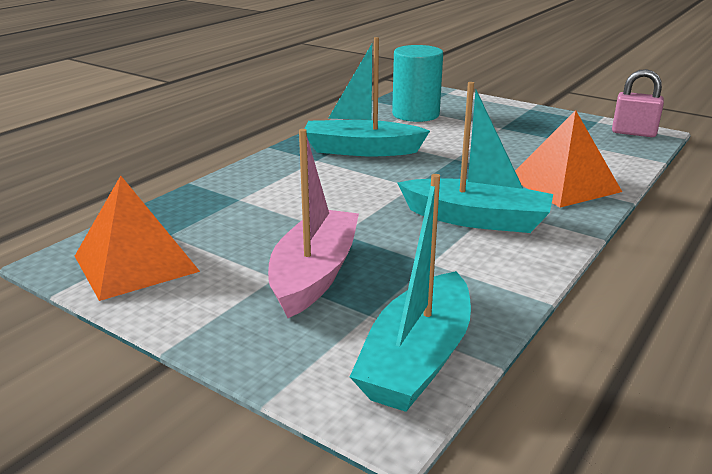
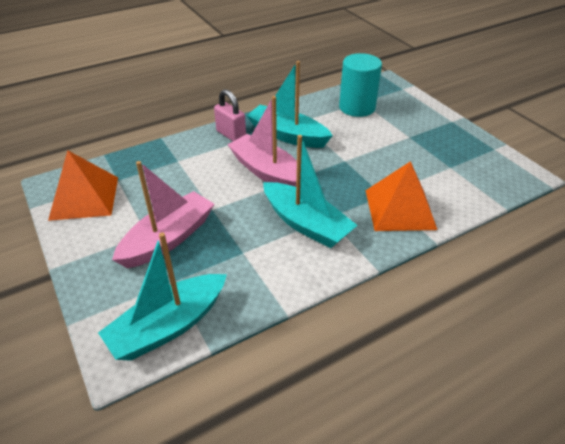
camera: 25 degrees right, 15 degrees up
pink padlock [612,69,664,137] -> pink padlock moved to [214,89,246,141]
none -> pink boat [227,96,297,187]

